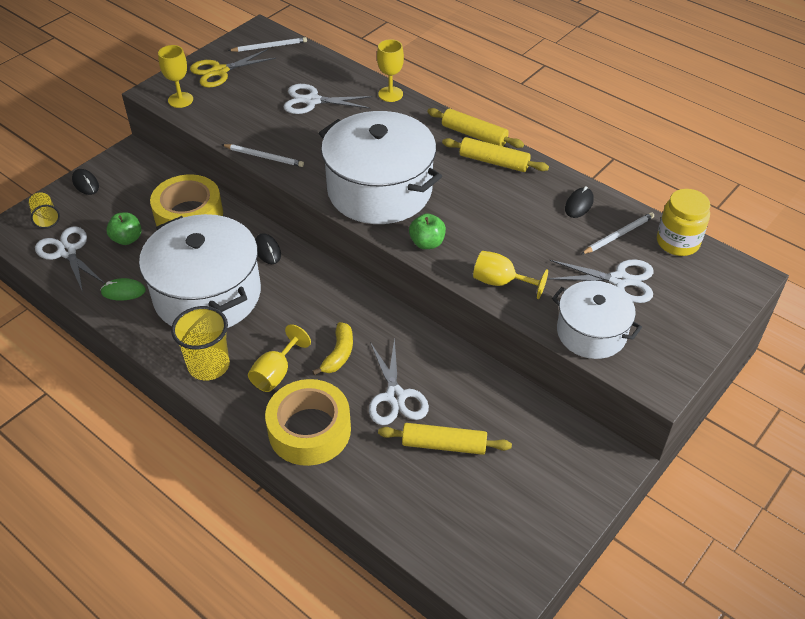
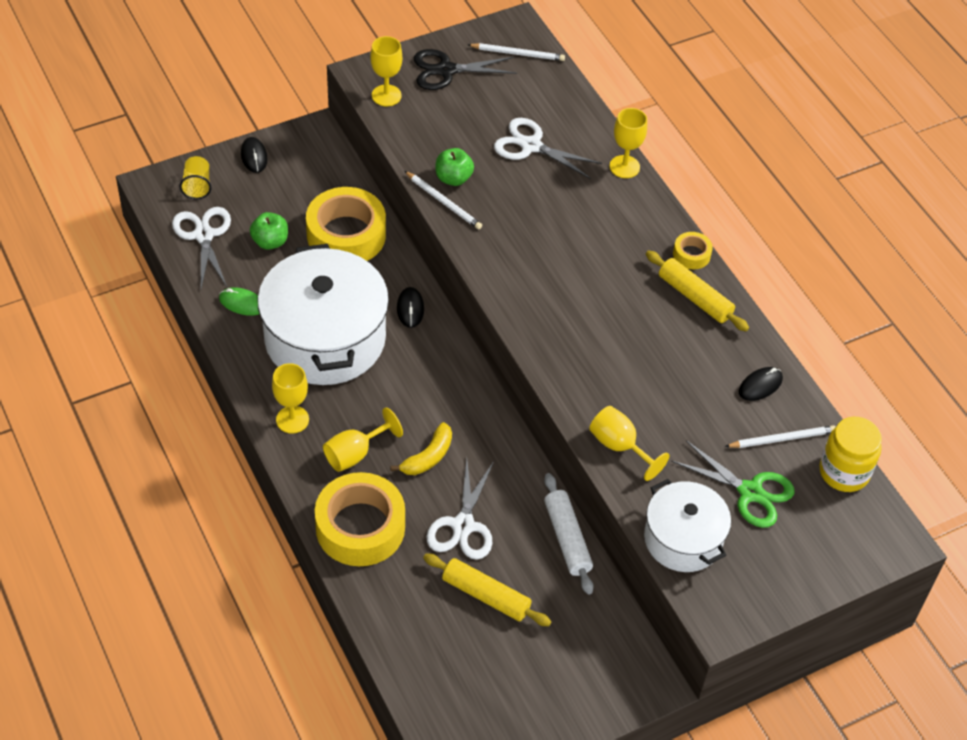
camera: 20 degrees right, 5 degrees up
yellow cup [171,306,230,381] -> yellow goblet [272,363,309,433]
yellow scissors [190,49,276,88] -> black scissors [414,49,517,90]
white pot [319,111,442,224] -> none
green apple [409,214,446,249] -> green apple moved to [436,148,474,186]
yellow rolling pin [427,108,524,148] -> yellow tape [673,232,713,269]
white scissors [547,259,654,303] -> green scissors [671,440,794,528]
none -> white rolling pin [544,473,594,594]

